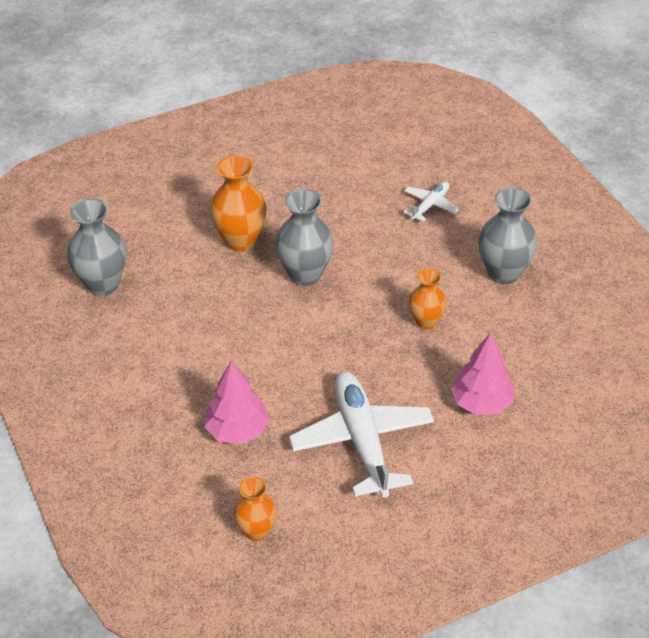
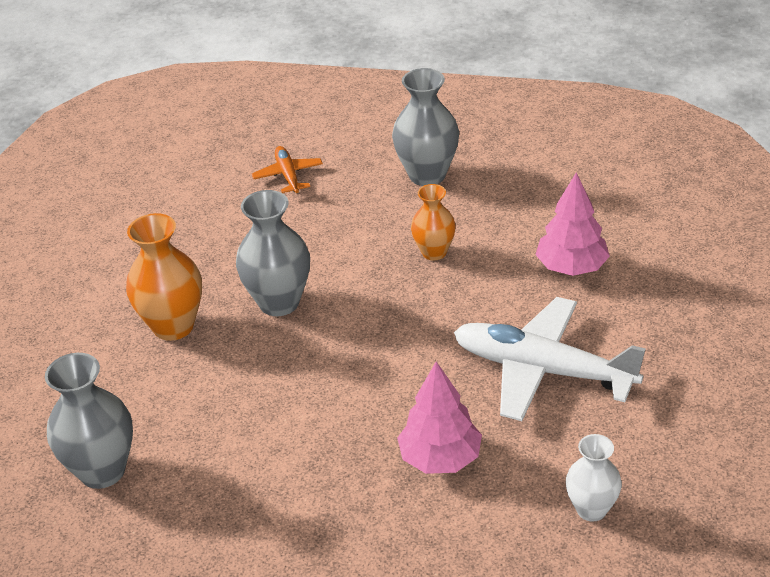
camera: 50 degrees left, 5 degrees down
orange vase [233,477,277,541] -> white vase [566,434,622,522]
white plane [404,181,459,222] -> orange plane [252,146,323,193]

